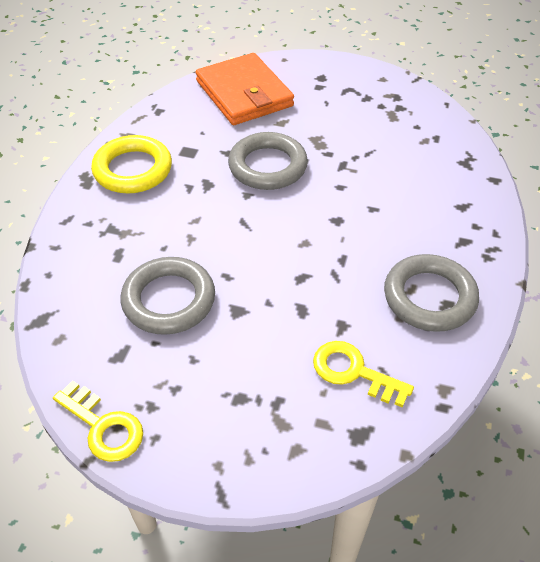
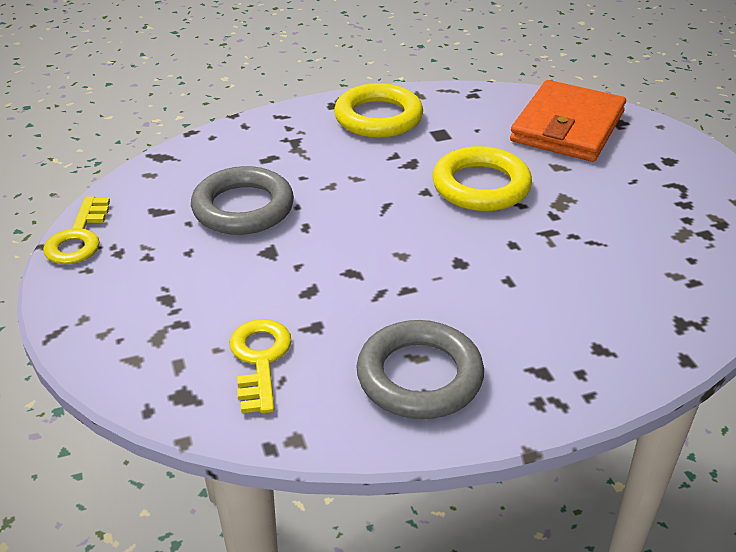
camera: 55 degrees right, 10 degrees down
grey ring [228,132,308,190] -> yellow ring [432,146,532,211]

